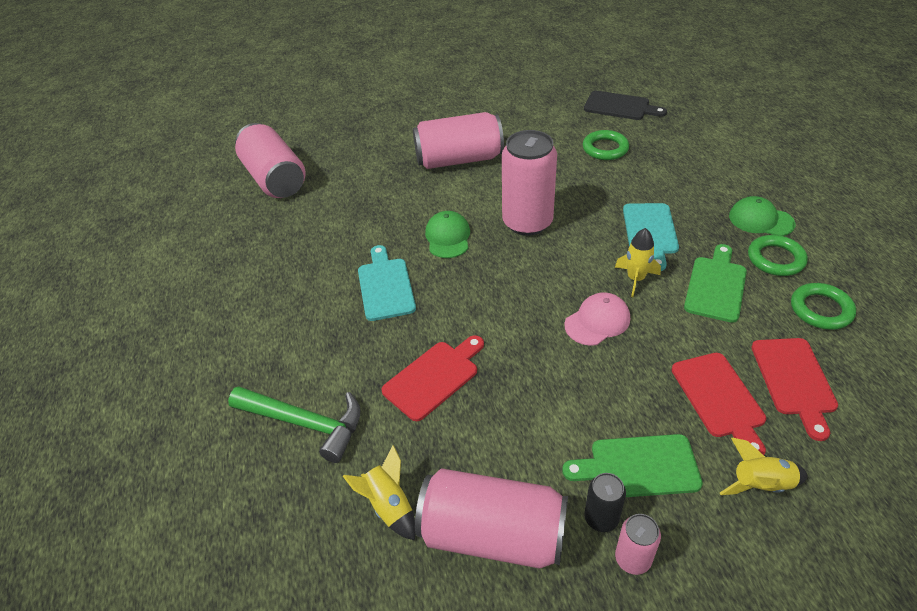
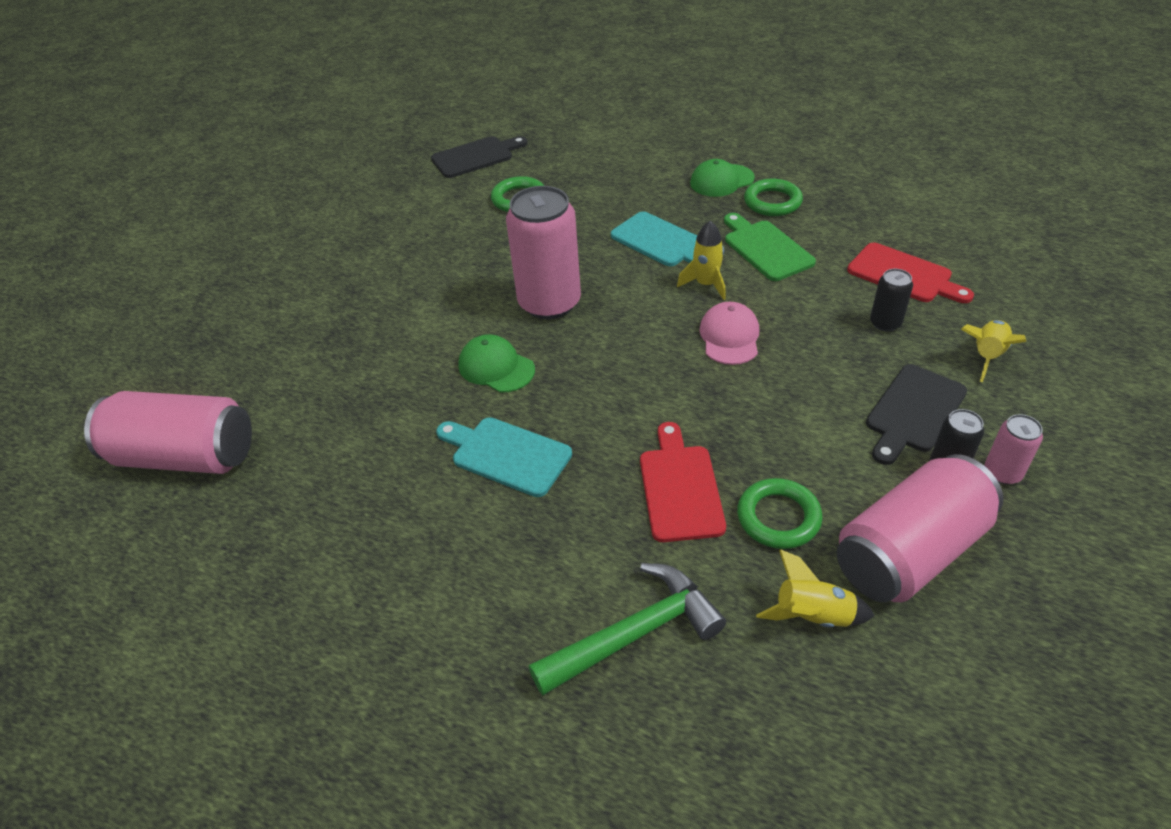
camera: 50 degrees left, 0 degrees up
pink can [413,112,504,169] -> none
green cutting board [562,434,703,497] -> black cutting board [866,364,967,465]
red cutting board [672,353,766,455] -> black can [870,269,913,332]
green ring [791,283,856,330] -> green ring moved to [737,478,822,549]

